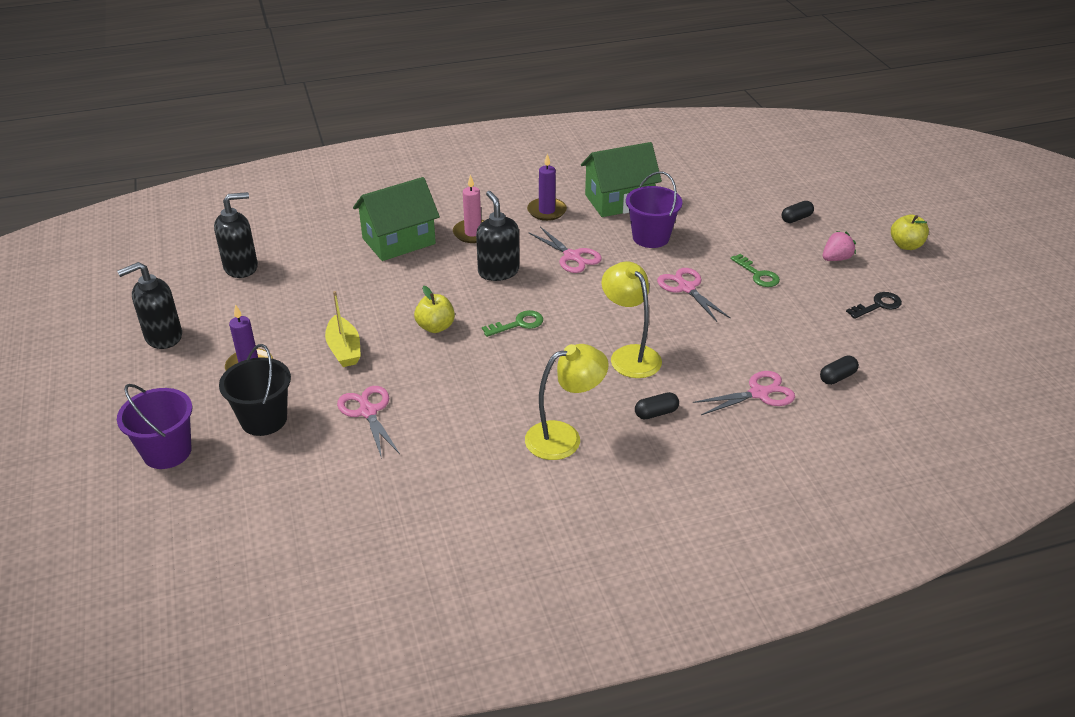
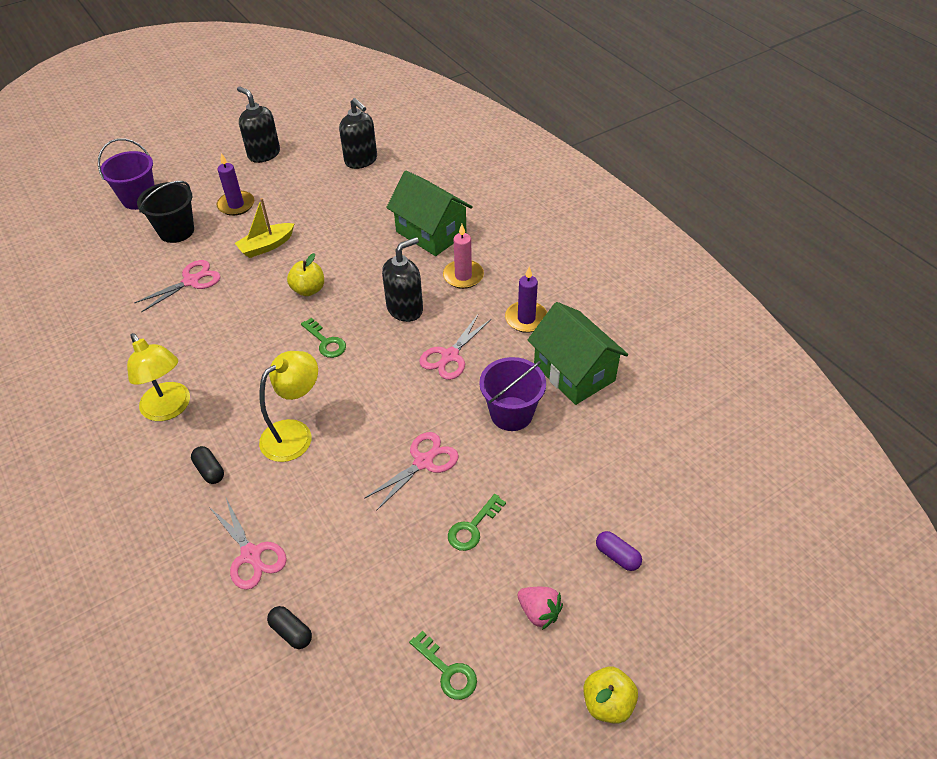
camera: 75 degrees right, 10 degrees up
black capsule [782,201,814,223] -> purple capsule [596,531,642,571]
black key [846,292,902,319] -> green key [409,631,477,700]

